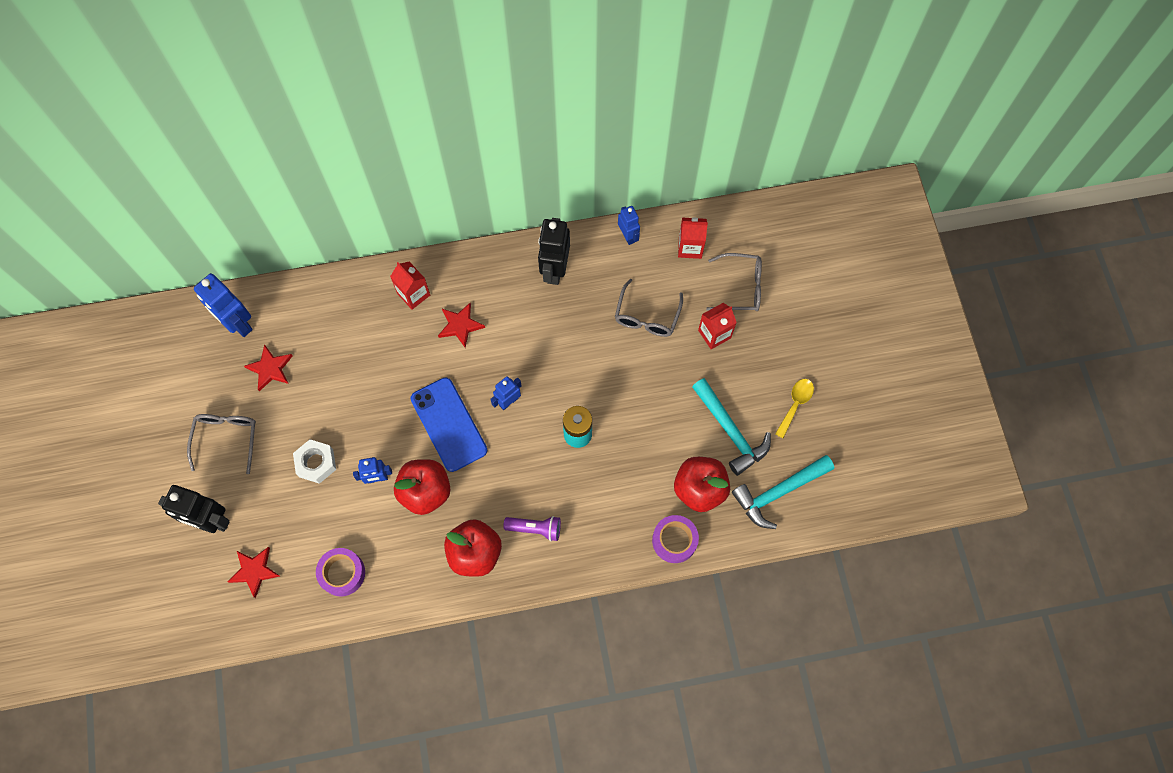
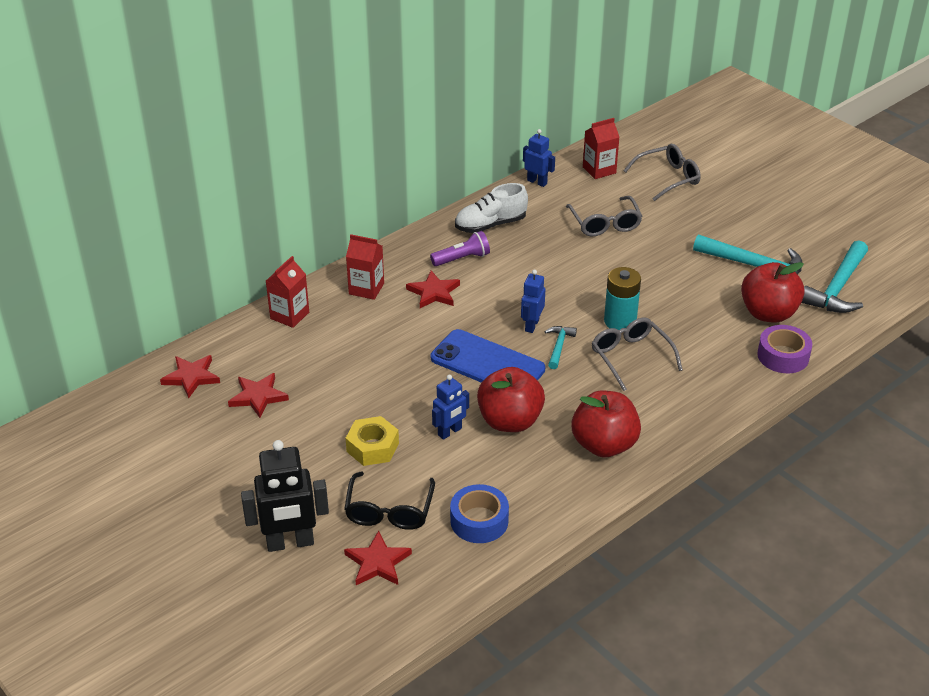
camera: 30 degrees left, 30 degrees down
grey glasses [187,414,256,474] -> grey glasses moved to [592,318,683,391]
blue robot [194,273,253,337] -> red star [160,355,220,398]
white nut [293,439,336,484] -> yellow nut [345,416,399,466]
purple tape [316,548,365,596] -> blue tape [450,484,509,543]
purple flashlight [503,516,561,541] -> purple flashlight moved to [430,231,490,266]
black robot [538,218,570,285] -> white shoe [455,183,528,233]
red carton [698,303,737,349] -> red carton moved to [266,256,309,328]
yellow spoon [775,379,814,438] -> none
none -> black glasses [344,471,435,530]
none -> turquoise hammer [545,326,577,369]

